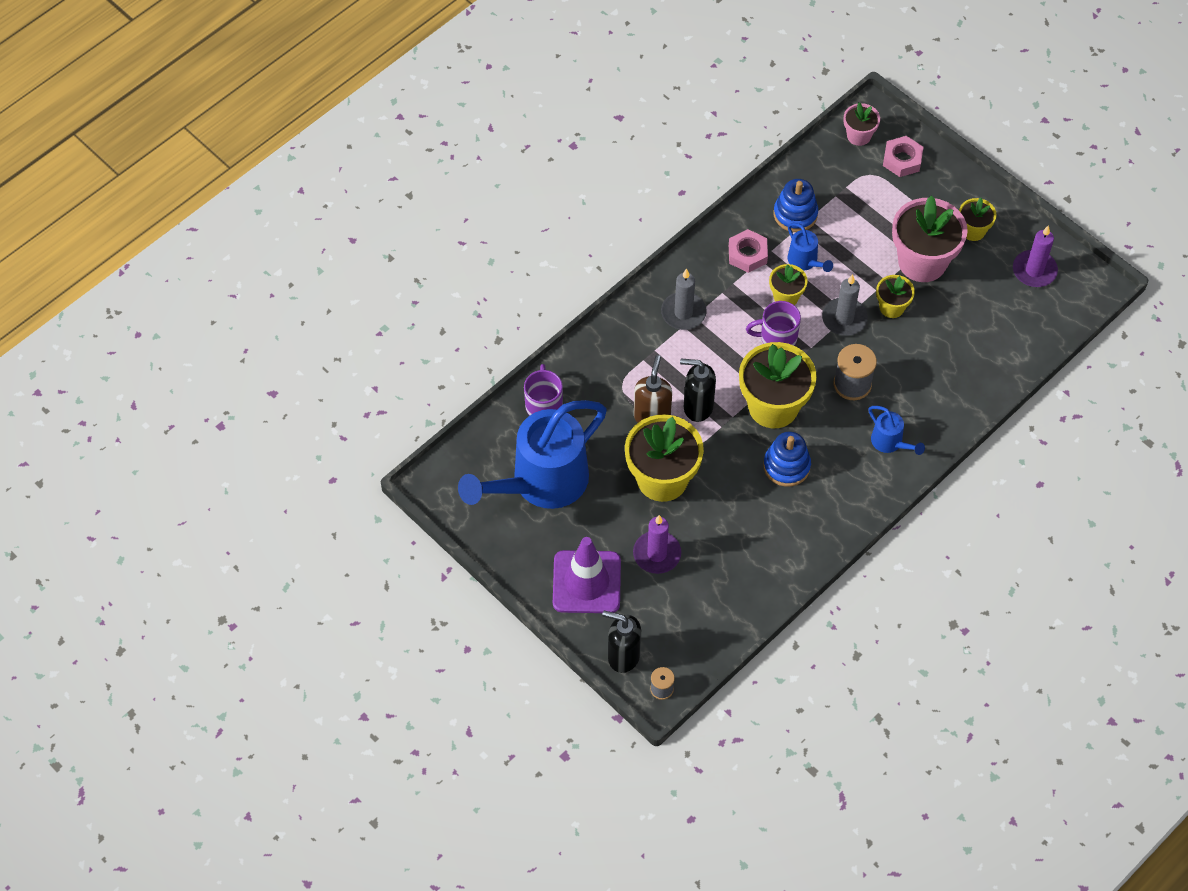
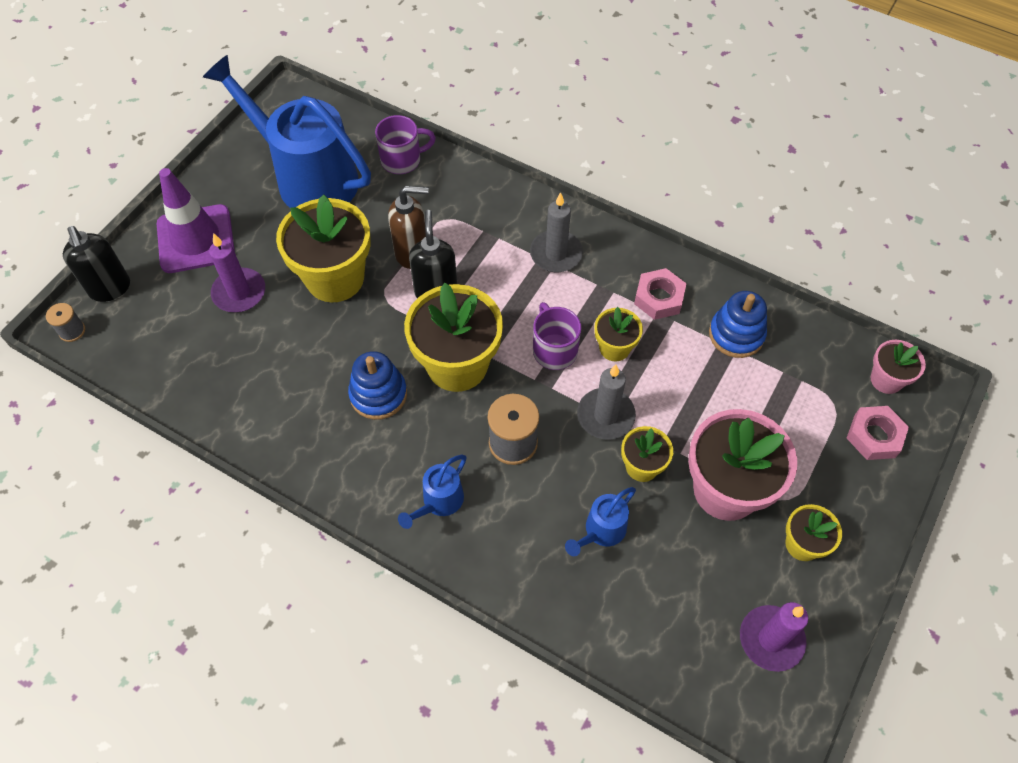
camera: 75 degrees right, 0 degrees up
black soap dispenser [602,611,641,673] -> black soap dispenser turned 150 degrees clockwise [63,226,130,302]
blue watering can [788,223,833,272] -> blue watering can moved to [565,487,636,556]

